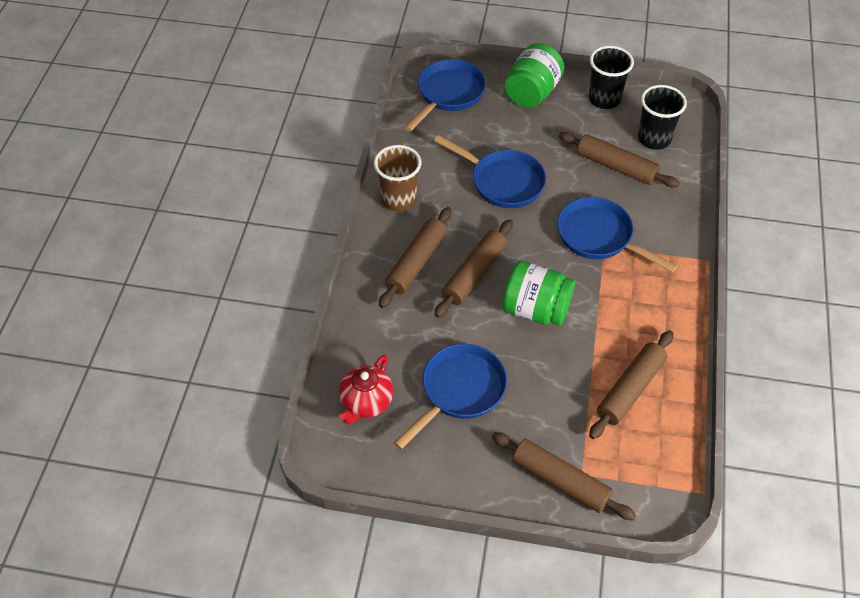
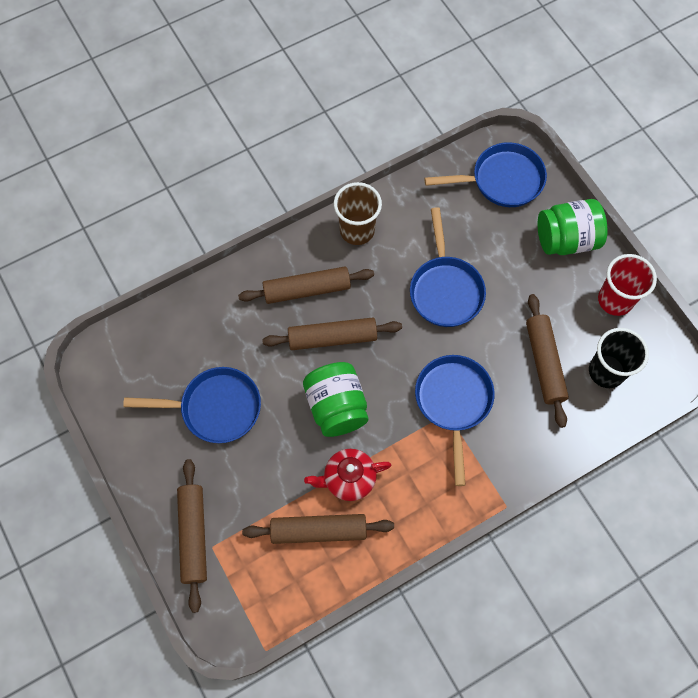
camera: 50 degrees right, 15 degrees up
red teapot [339,355,393,425] -> red teapot moved to [304,449,391,501]
black cup [589,46,634,109] -> red cup [598,254,657,316]

